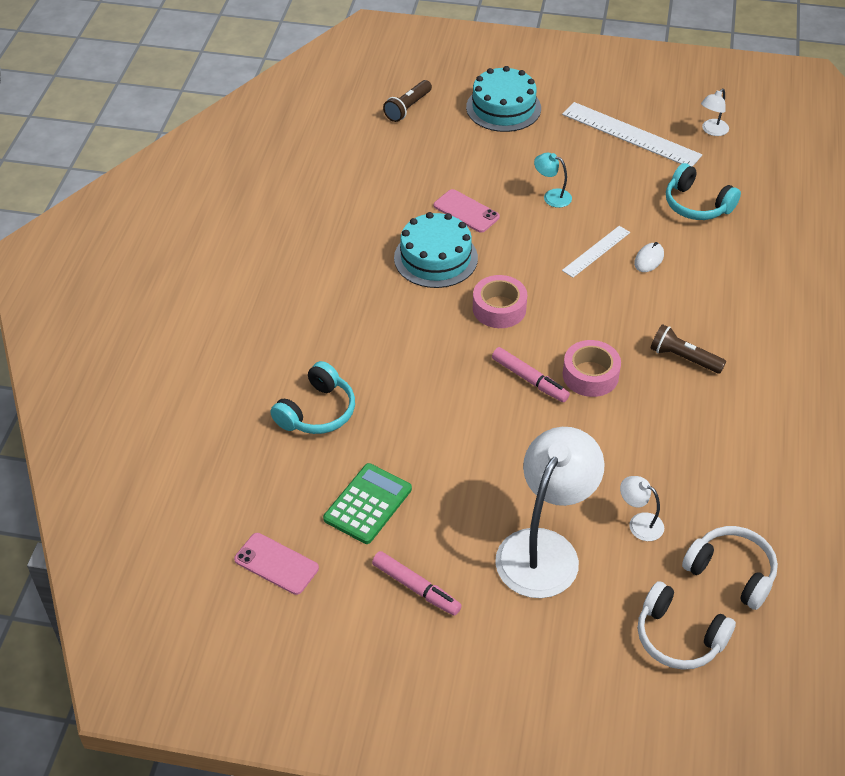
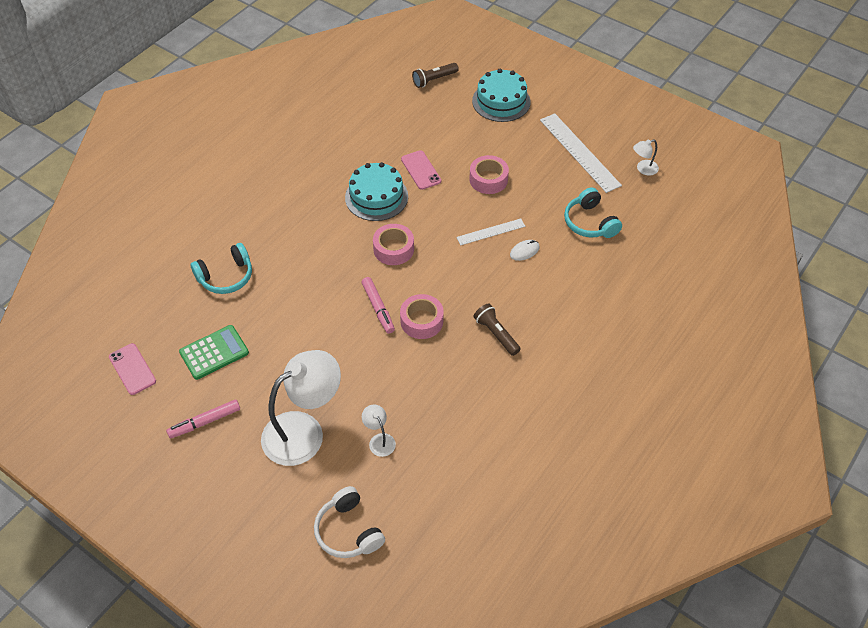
camera: 25 degrees right, 5 degrees up
pink marker [372,551,462,616] -> pink marker turned 90 degrees clockwise [166,399,240,438]
turquoise lamp [534,153,572,208] -> pink tape [469,155,509,194]
white headphones [682,526,778,610] -> none

